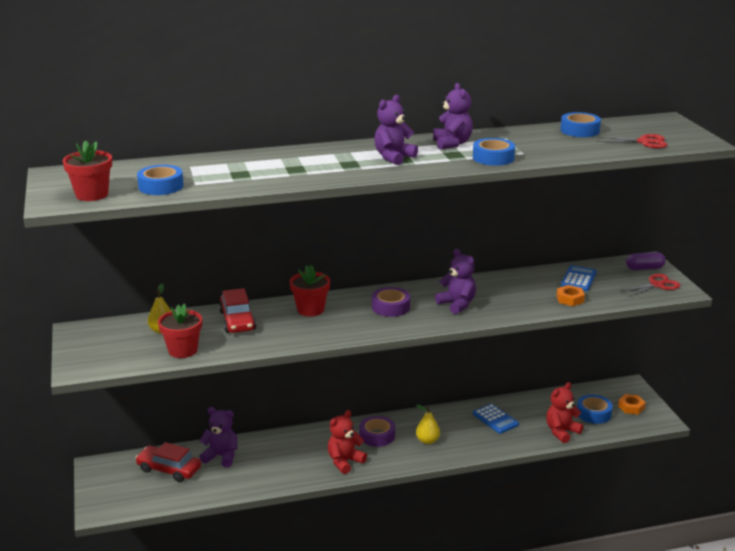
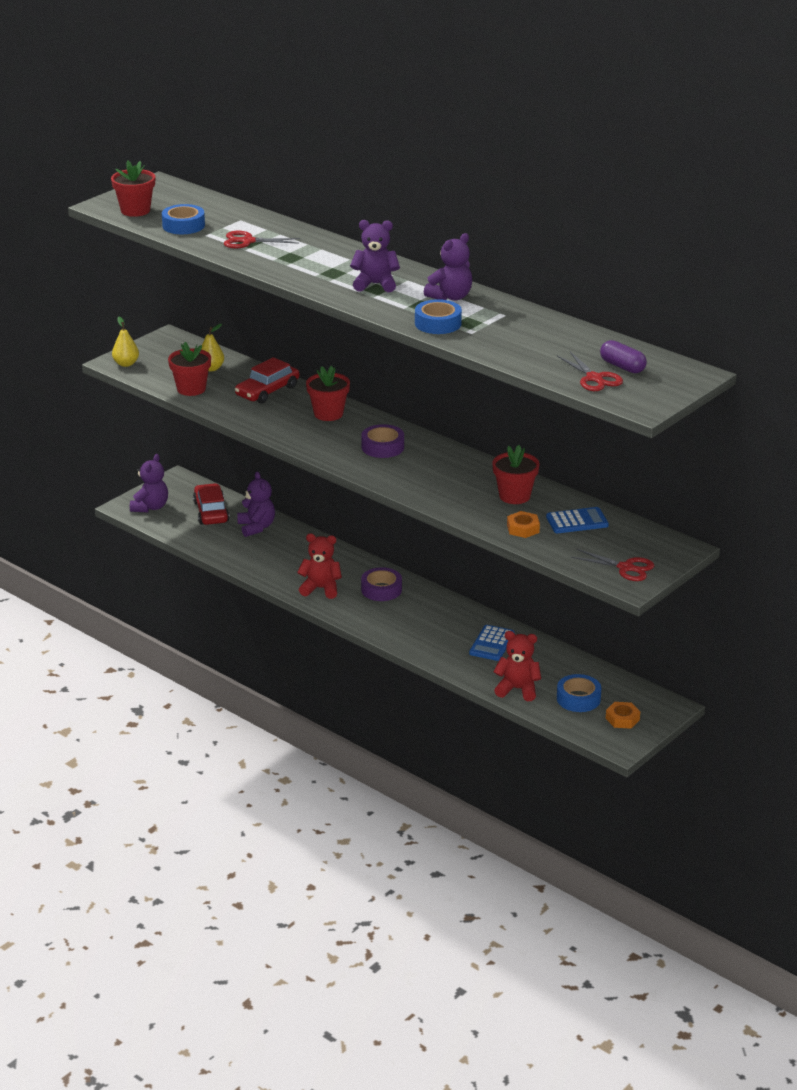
camera: 55 degrees right, 5 degrees up
yellow pear [416,405,440,444] -> yellow pear moved to [112,317,139,367]
purple teddy bear [435,249,476,314] -> purple teddy bear moved to [130,454,168,512]
blue tape [560,112,601,137] -> none
purple capsule [626,252,666,270] -> purple capsule moved to [600,340,647,373]
none -> red scissors [224,231,300,248]
none -> red flower pot [492,445,540,504]

